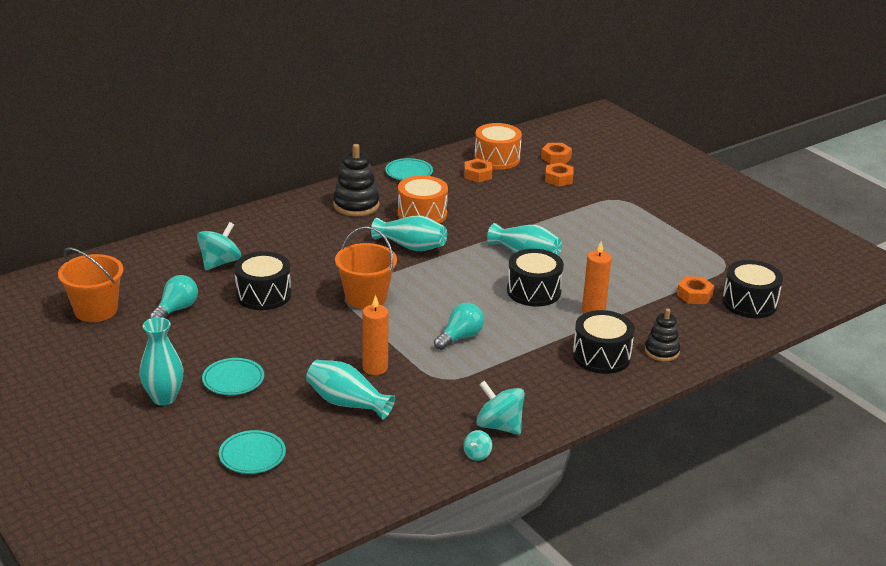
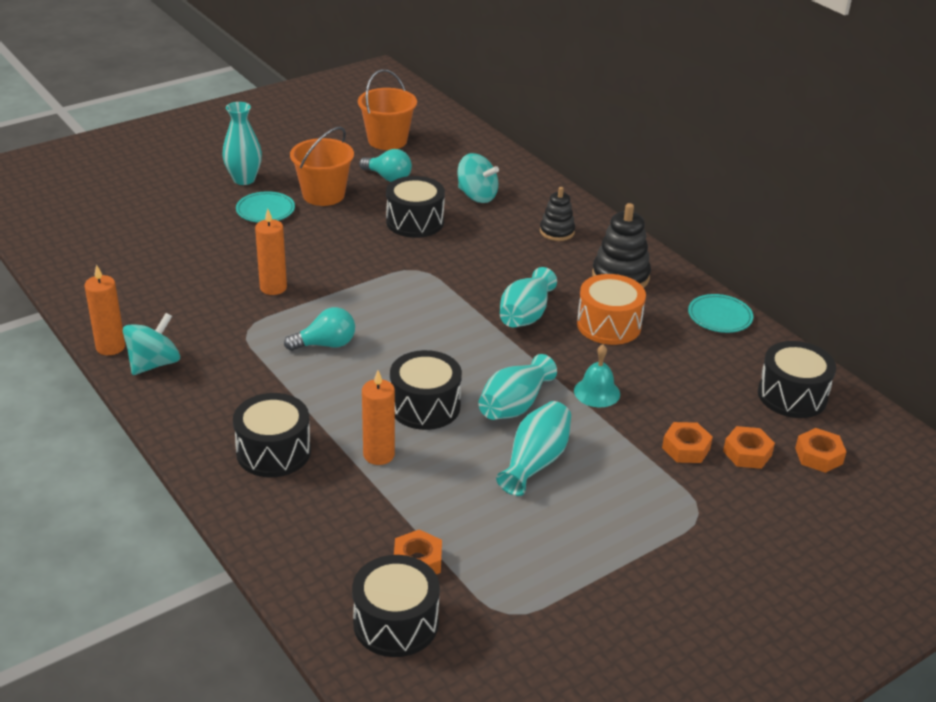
camera: 90 degrees right, 5 degrees up
turquoise plate [219,430,286,474] -> none
turquoise vase [306,360,395,420] -> turquoise vase moved to [496,401,571,496]
orange bucket [335,226,397,309] -> orange bucket moved to [290,127,354,206]
turquoise light bulb [434,303,484,350] -> turquoise light bulb turned 60 degrees counterclockwise [284,307,355,351]
turquoise spinning top [463,430,492,461] -> orange candle [84,264,125,355]
orange nut [464,159,492,183] -> orange nut moved to [662,422,713,463]
orange drum [474,123,522,170] -> black drum [758,341,836,418]
black stacking toy [645,309,680,361] -> black stacking toy moved to [540,187,575,241]
none -> turquoise bell [574,344,620,407]

